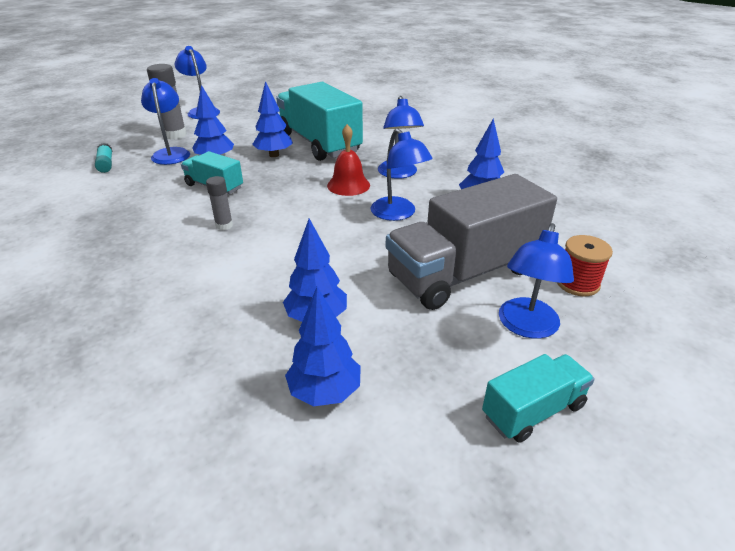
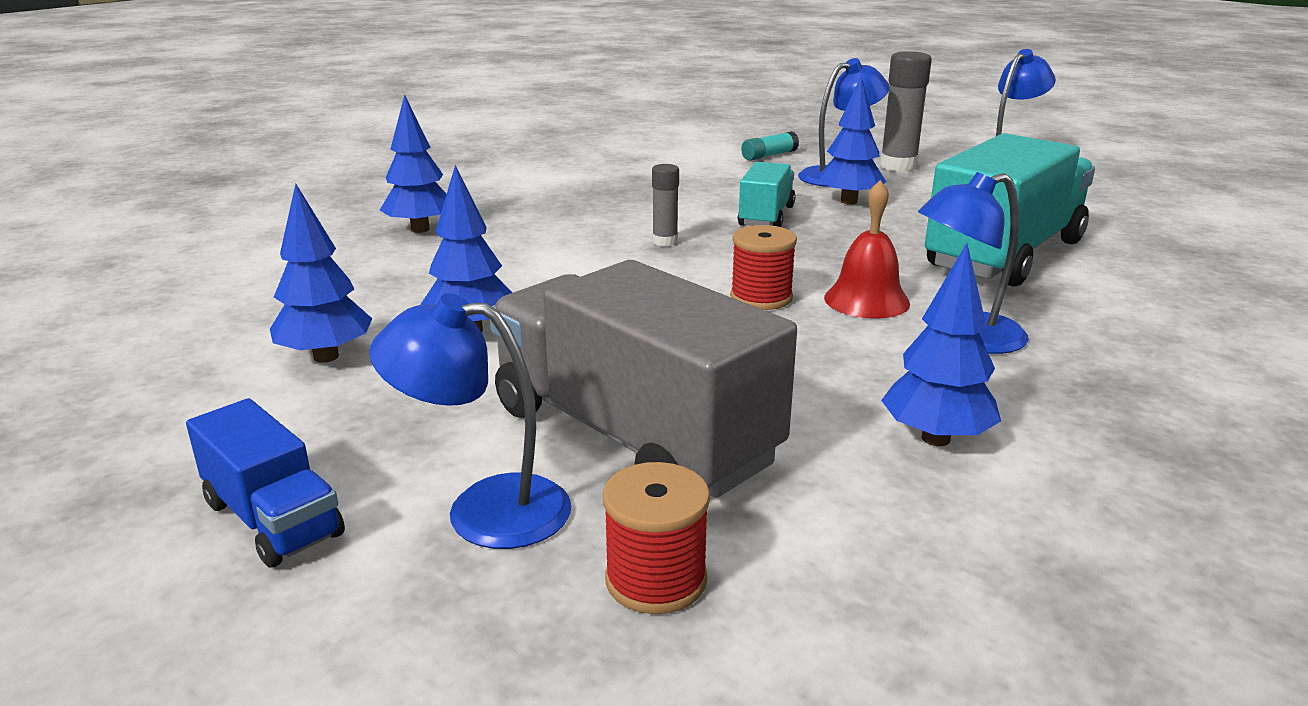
camera: 75 degrees right, 10 degrees down
blue tree [252,81,293,157] -> blue tree moved to [380,95,446,233]
blue lamp [371,128,433,221] -> none
turquoise truck [482,354,595,443] -> blue truck [186,398,345,568]
none -> red spool [730,225,797,310]

